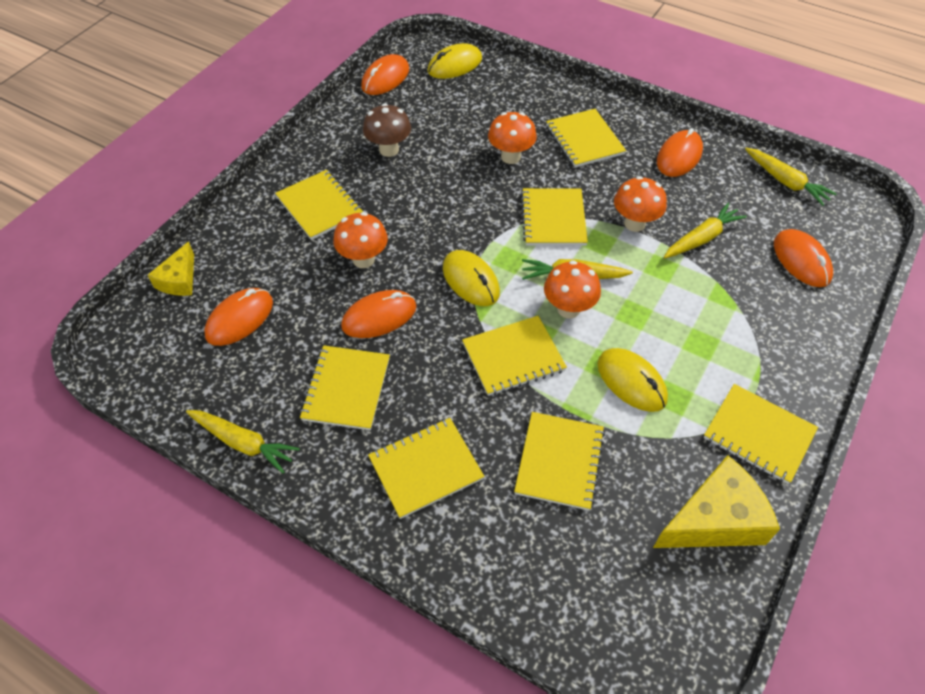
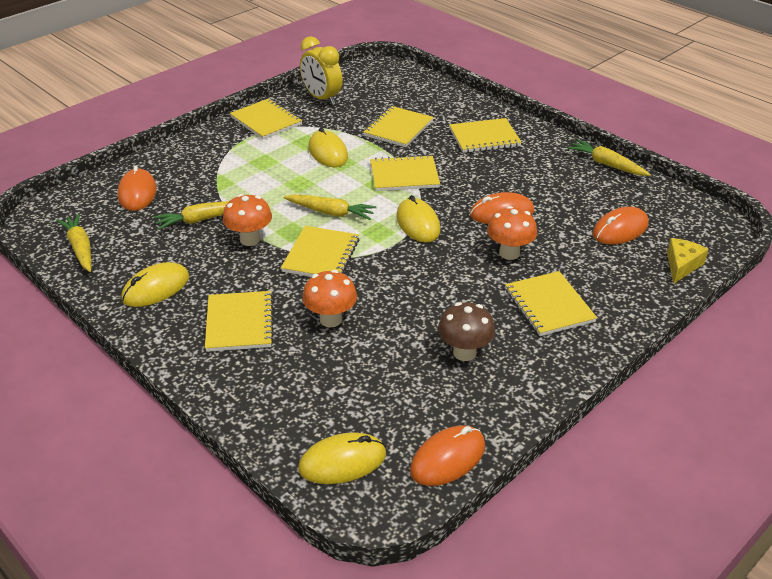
camera: 165 degrees left, 15 degrees down
yellow notebook [300,345,390,430] -> none
orange mushroom [544,261,601,318] -> none
yellow cheese [653,455,780,548] -> yellow clock [300,36,343,105]
orange mouse [657,128,703,177] -> yellow mouse [121,262,189,307]

